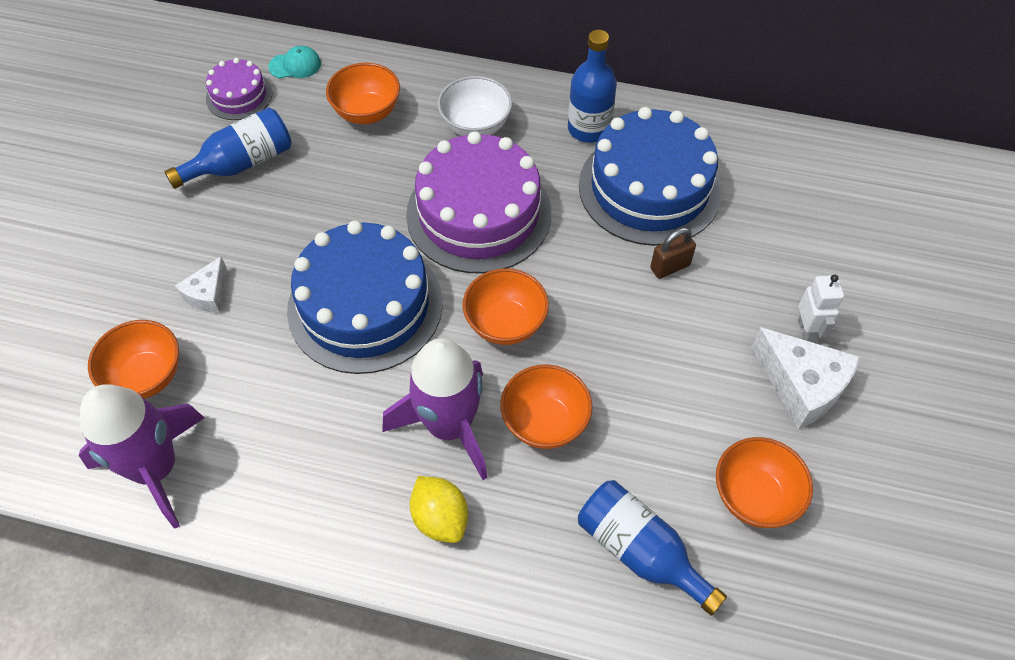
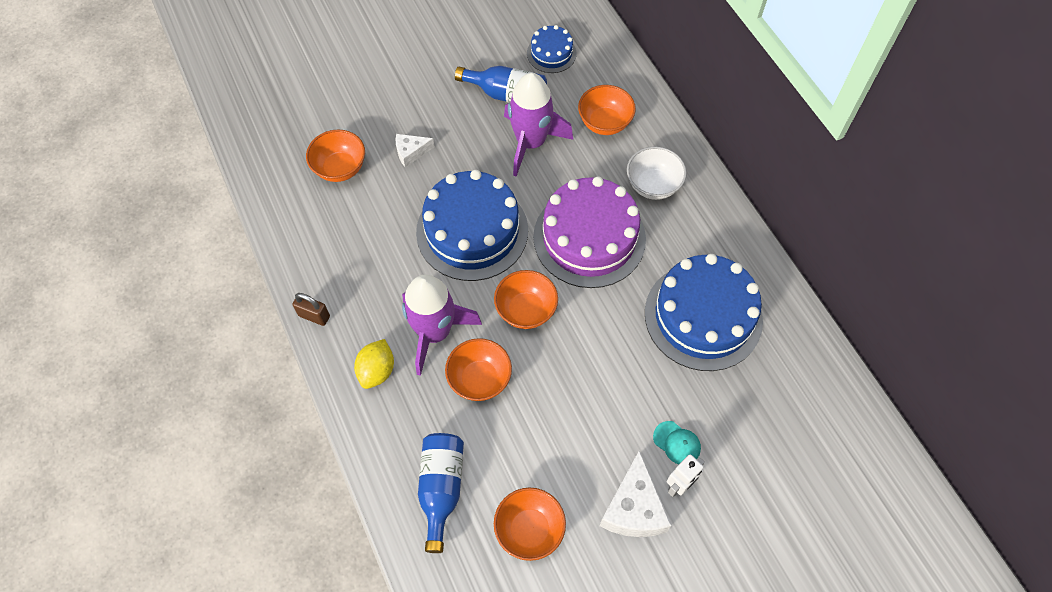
camera: 50 degrees right, 5 degrees up
purple rocket [79,385,204,529] -> purple rocket moved to [504,73,573,177]
purple cake [206,58,273,120] -> blue cake [527,25,576,73]
turquoise cap [268,46,321,78] -> turquoise cap moved to [653,421,701,464]
blue bottle [568,30,617,143] -> none
brown padlock [650,228,696,279] -> brown padlock moved to [292,293,330,326]

